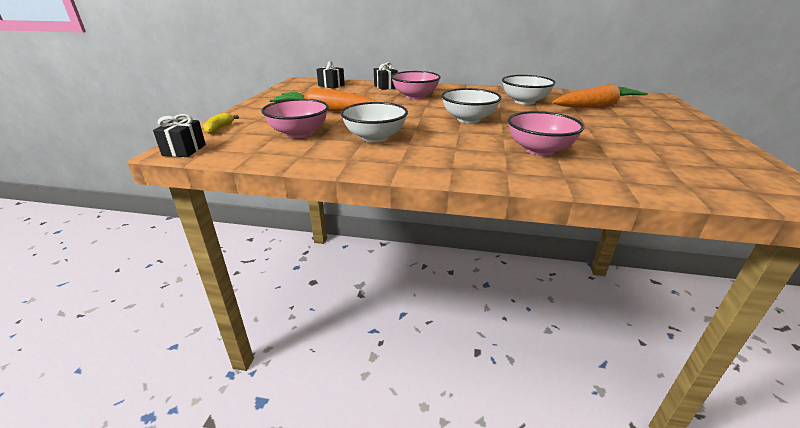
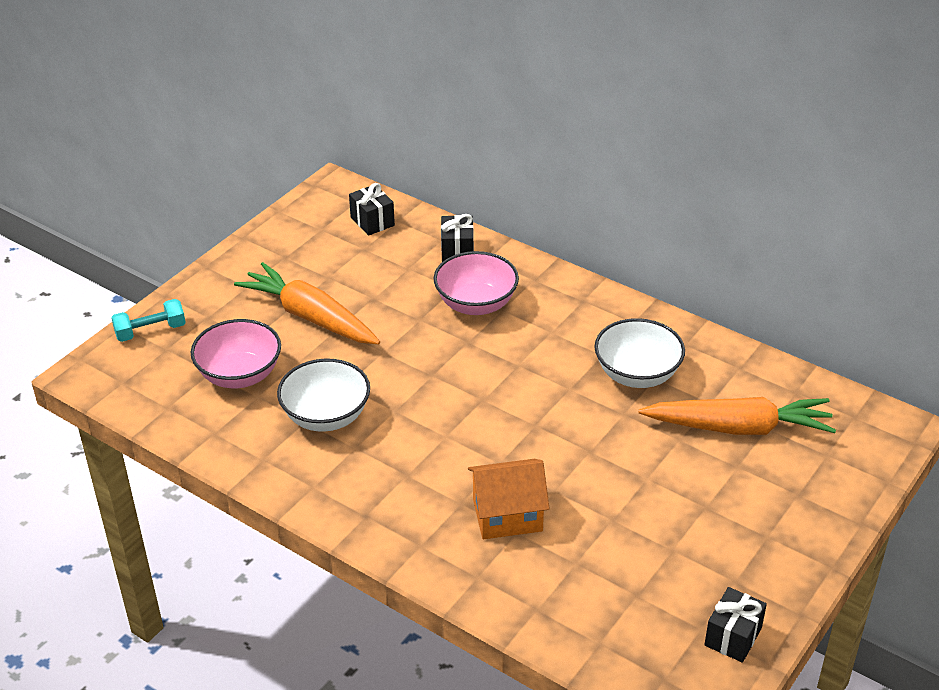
camera: 25 degrees right, 10 degrees up
black gift [153,114,206,157] -> black gift moved to [704,587,767,663]
yellow banana [203,113,239,134] -> turquoise dumbbell [111,299,186,342]
white bowl [441,88,501,123] -> none
pink bowl [508,111,584,156] -> orange house [468,459,550,539]

